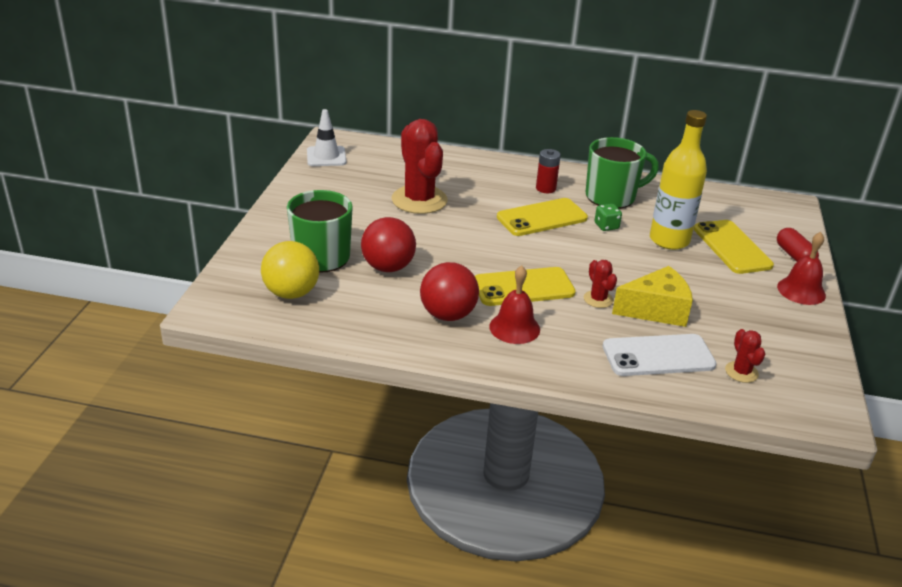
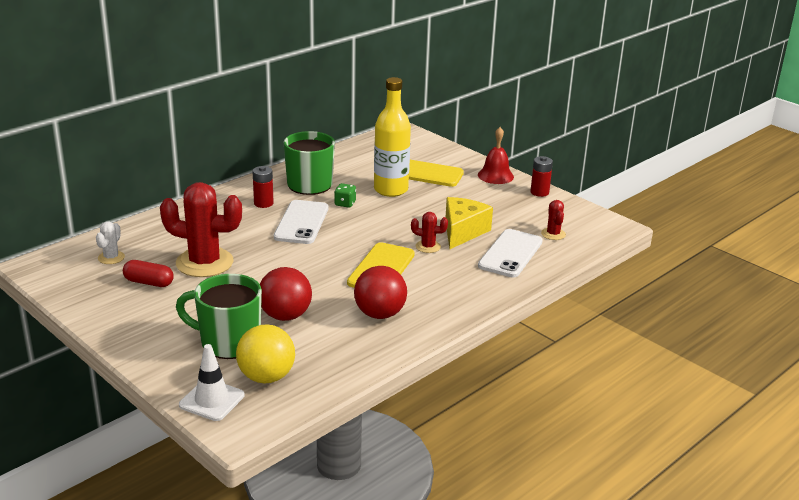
camera: 55 degrees left, 5 degrees down
white traffic cone [307,109,346,166] -> white traffic cone moved to [179,344,245,421]
red bell [489,266,540,344] -> none
yellow phone [497,198,588,236] -> white phone [274,200,329,244]
red cactus [725,329,765,383] -> red cactus turned 60 degrees clockwise [541,200,566,240]
red capsule [777,228,819,262] -> red capsule moved to [123,260,174,287]
none -> white cactus [96,221,125,264]
none -> red battery [531,156,553,197]

